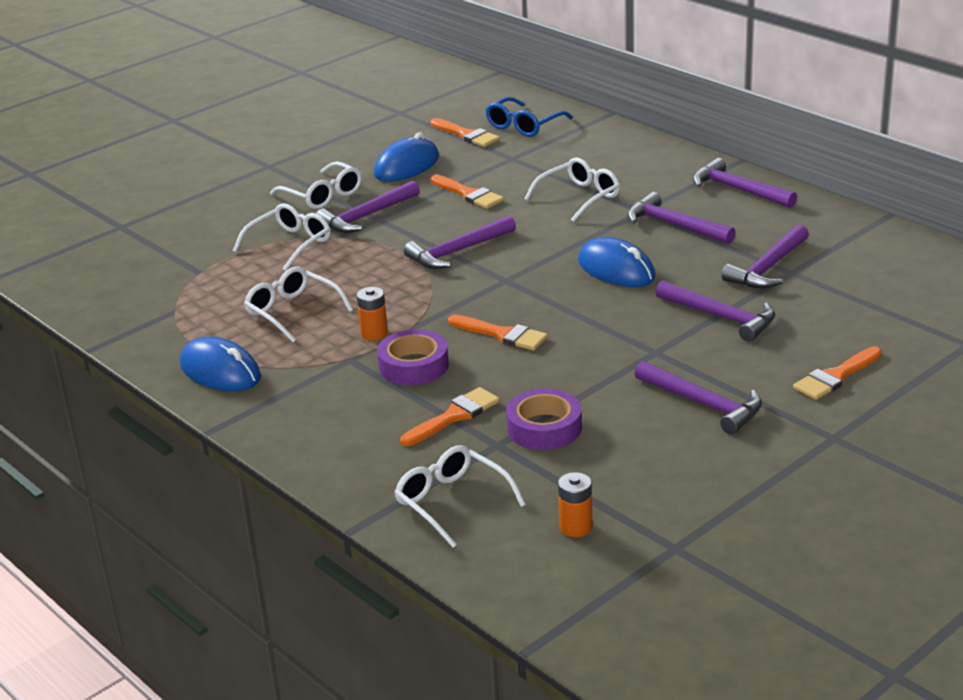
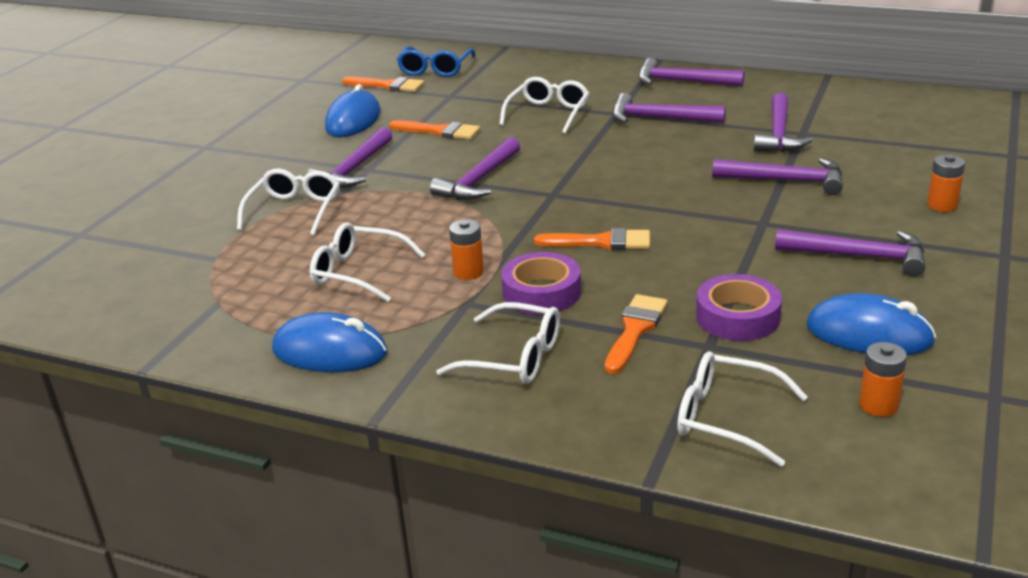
camera: 25 degrees left, 0 degrees up
white glasses [270,161,362,209] -> white glasses moved to [436,302,560,384]
blue mouse [578,237,656,287] -> blue mouse moved to [807,293,936,355]
orange brush [793,347,882,400] -> orange battery [927,154,965,212]

